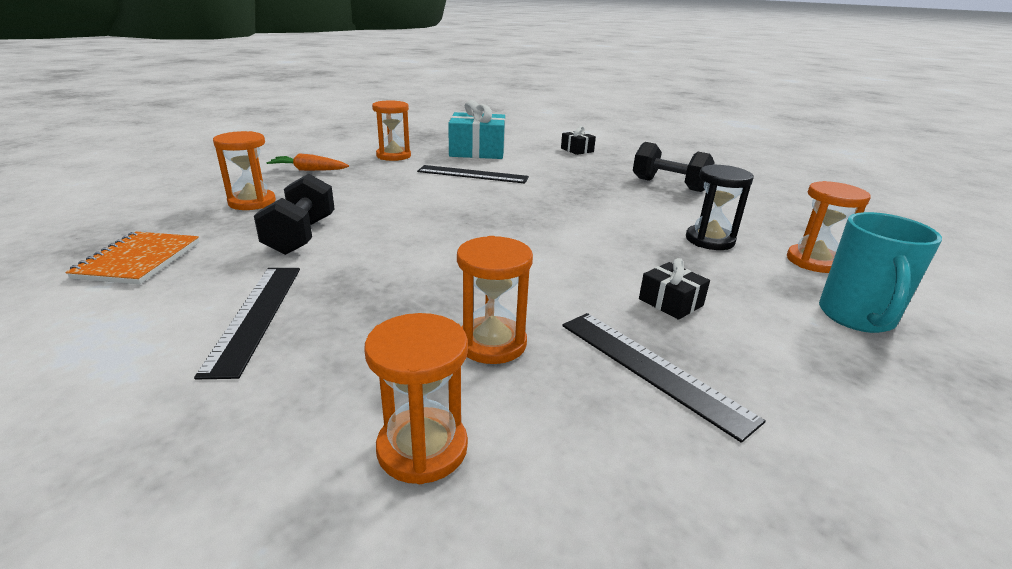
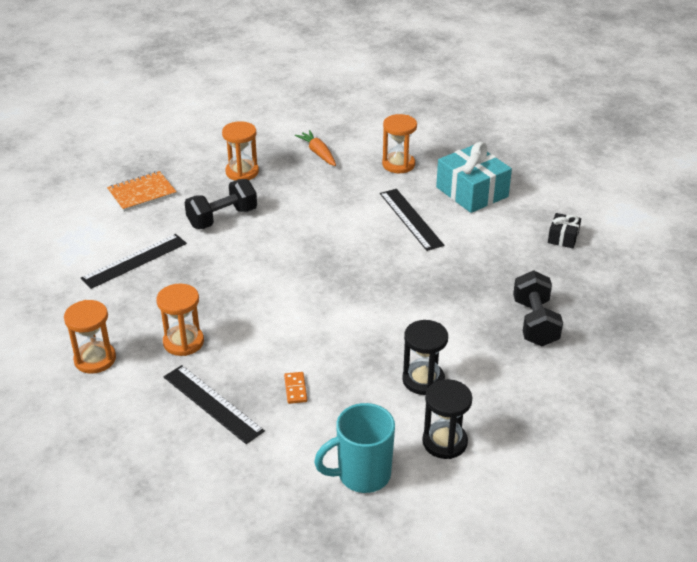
camera: 55 degrees right, 10 degrees up
black ruler [562,313,766,443] -> black ruler turned 60 degrees counterclockwise [164,365,265,444]
black gift [639,258,710,320] -> orange domino [284,372,307,404]
orange hourglass [787,181,871,273] -> black hourglass [422,379,472,459]

